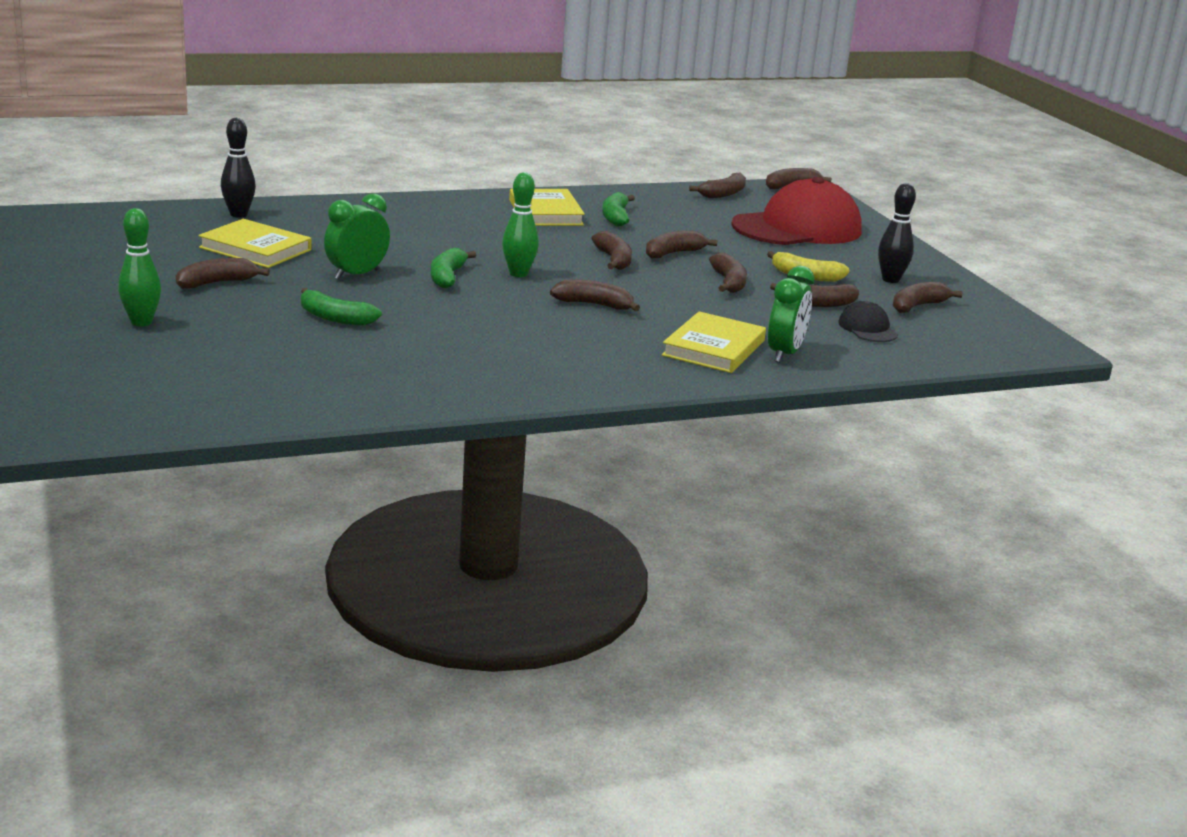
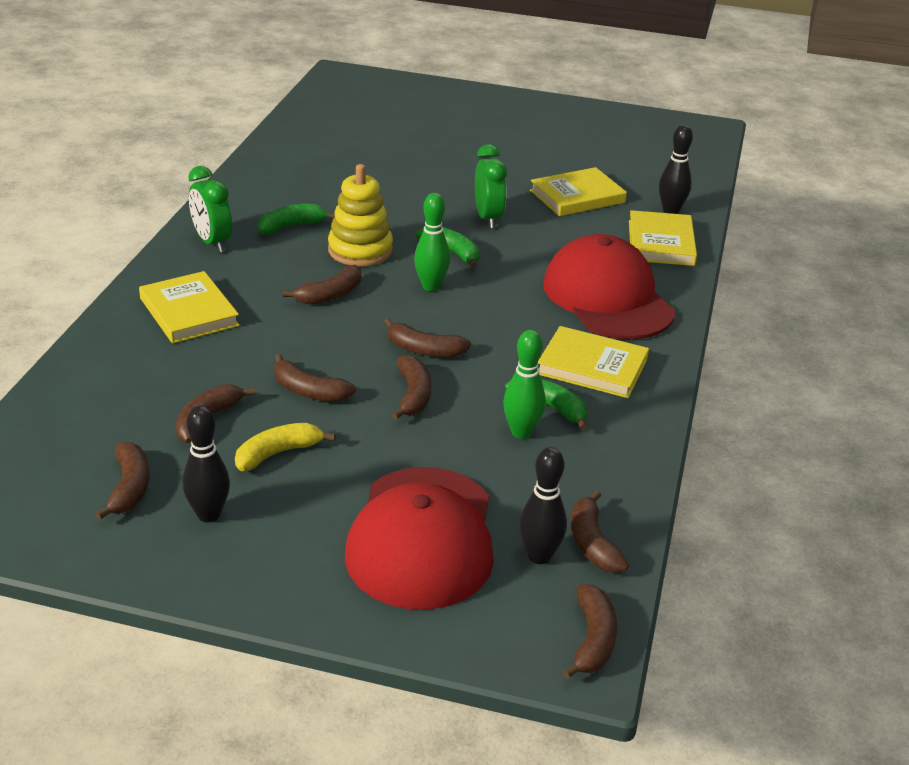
camera: 125 degrees right, 10 degrees up
green bowling pin [118,208,161,326] -> green bowling pin moved to [503,330,546,439]
brown banana [176,258,270,289] -> none
green banana [301,288,382,326] -> green banana moved to [257,203,335,234]
green clock [768,266,814,363] -> green clock moved to [188,166,232,252]
black cap [838,301,898,342] -> none
none -> yellow stacking toy [328,164,393,266]
none -> black bowling pin [519,447,567,564]
none -> red cap [543,234,675,340]
none -> yellow book [629,210,697,266]

